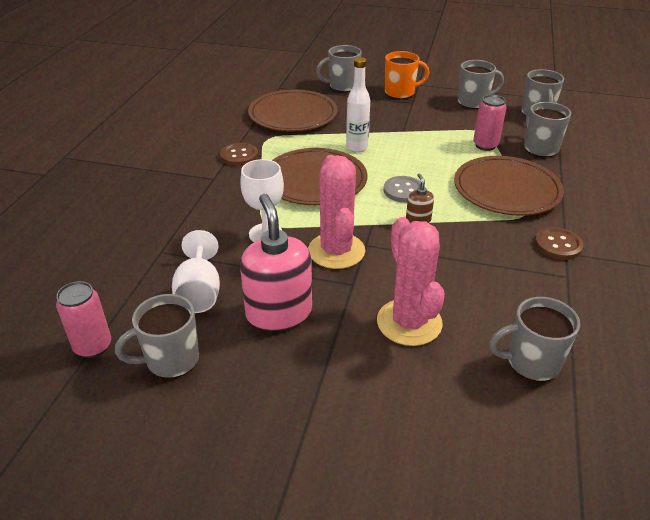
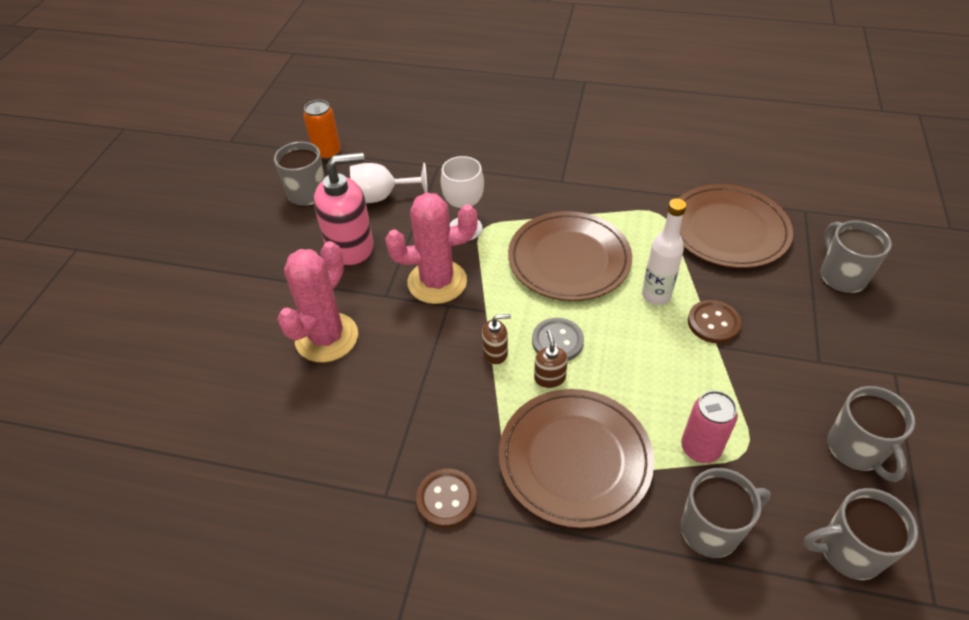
camera: 90 degrees right, 10 degrees up
pink can [56,281,111,358] -> orange can [303,100,341,160]
brown button [220,143,258,166] -> brown button moved to [688,300,741,343]
pink cactus [377,217,445,346] -> pink cactus turned 45 degrees counterclockwise [277,241,358,363]
orange mug [385,51,429,99] -> none
grey mug [489,297,580,382] -> none
none -> brown soap dispenser [534,330,568,388]

